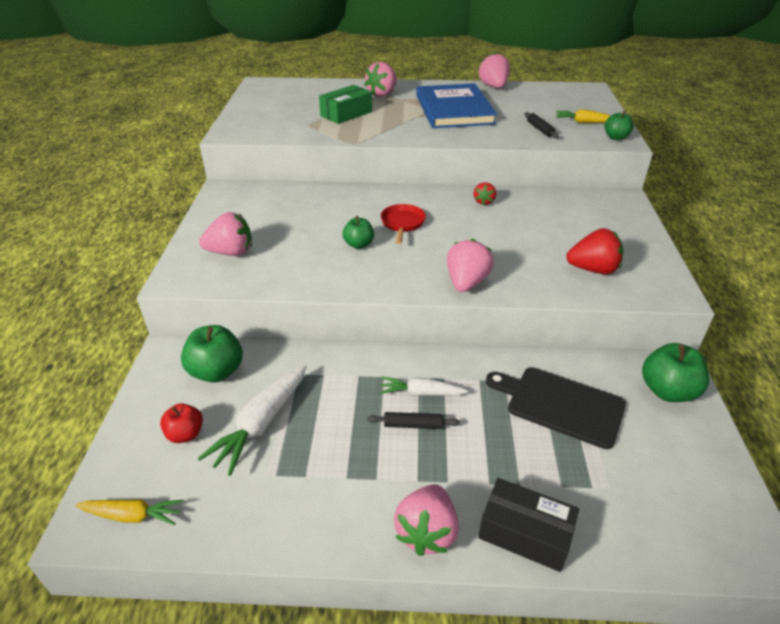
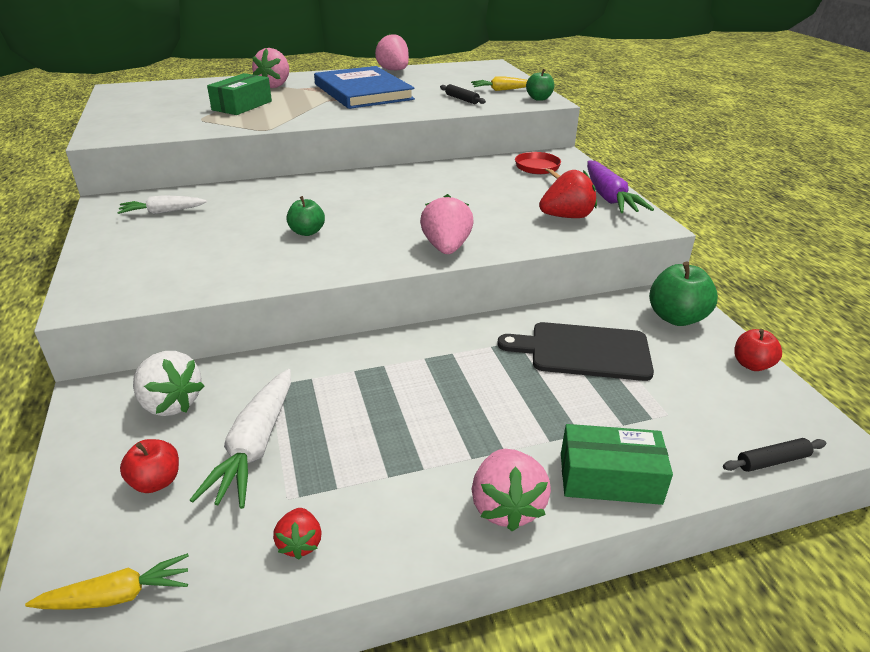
camera: 20 degrees left, 5 degrees down
green apple [181,325,243,383] -> white strawberry [133,351,204,416]
pink strawberry [199,212,252,256] -> none
black rolling pin [367,412,460,429] -> black rolling pin moved to [723,438,826,472]
white carrot [379,377,468,396] -> white carrot moved to [117,195,207,214]
red pan [381,204,426,244] -> red pan moved to [515,152,561,179]
red strawberry [474,182,496,205] -> red strawberry moved to [273,508,322,559]
black box [478,478,579,572] -> green box [561,424,673,505]
none -> purple carrot [587,161,654,213]
none -> red apple [734,329,782,371]

